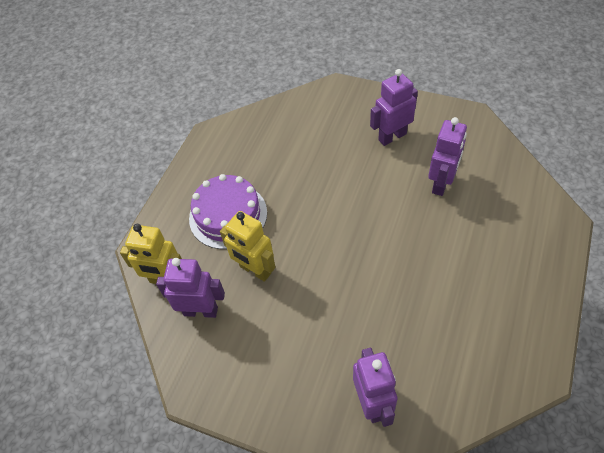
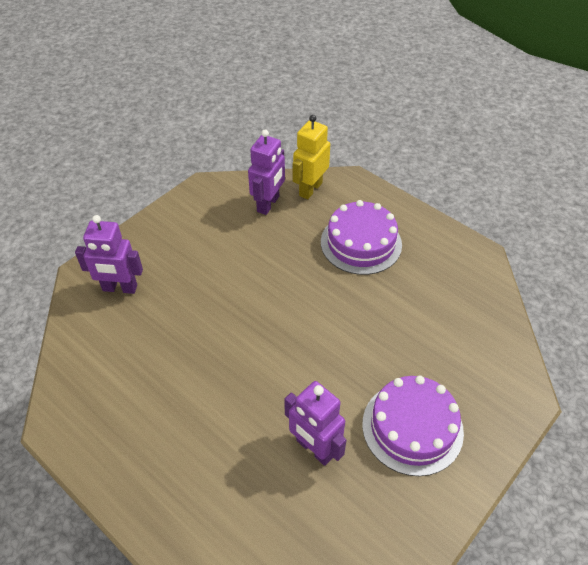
camera: 105 degrees right, 5 degrees down
yellow robot [220,211,276,282] -> none
purple robot [370,69,418,146] -> purple cake [362,375,464,476]

